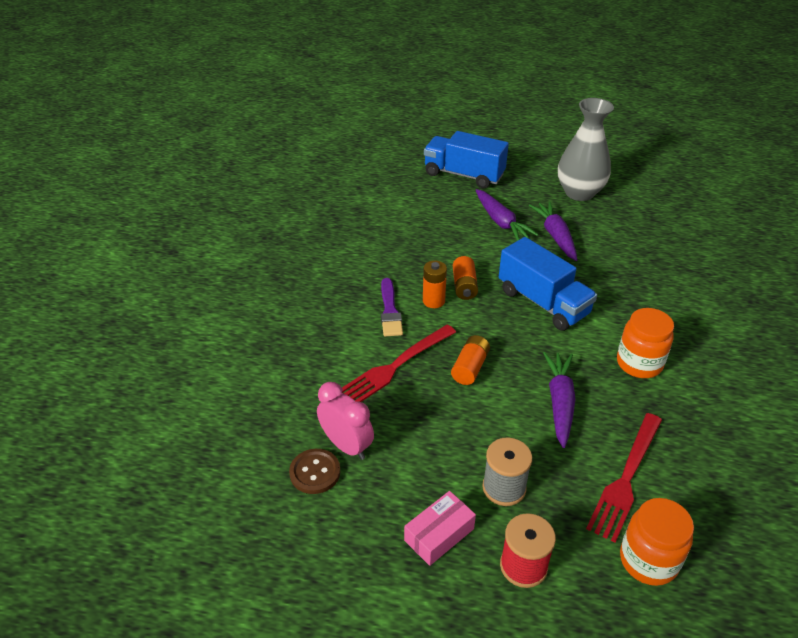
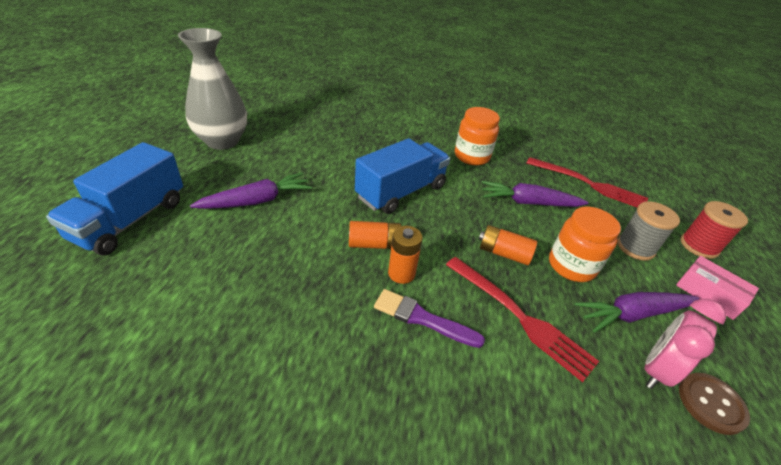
camera: 95 degrees left, 0 degrees up
purple brush [381,278,403,336] -> purple brush turned 150 degrees counterclockwise [374,289,485,348]
purple carrot [529,201,577,261] -> purple carrot moved to [575,292,699,333]
orange jar [620,498,694,586] -> orange jar moved to [549,207,621,282]

